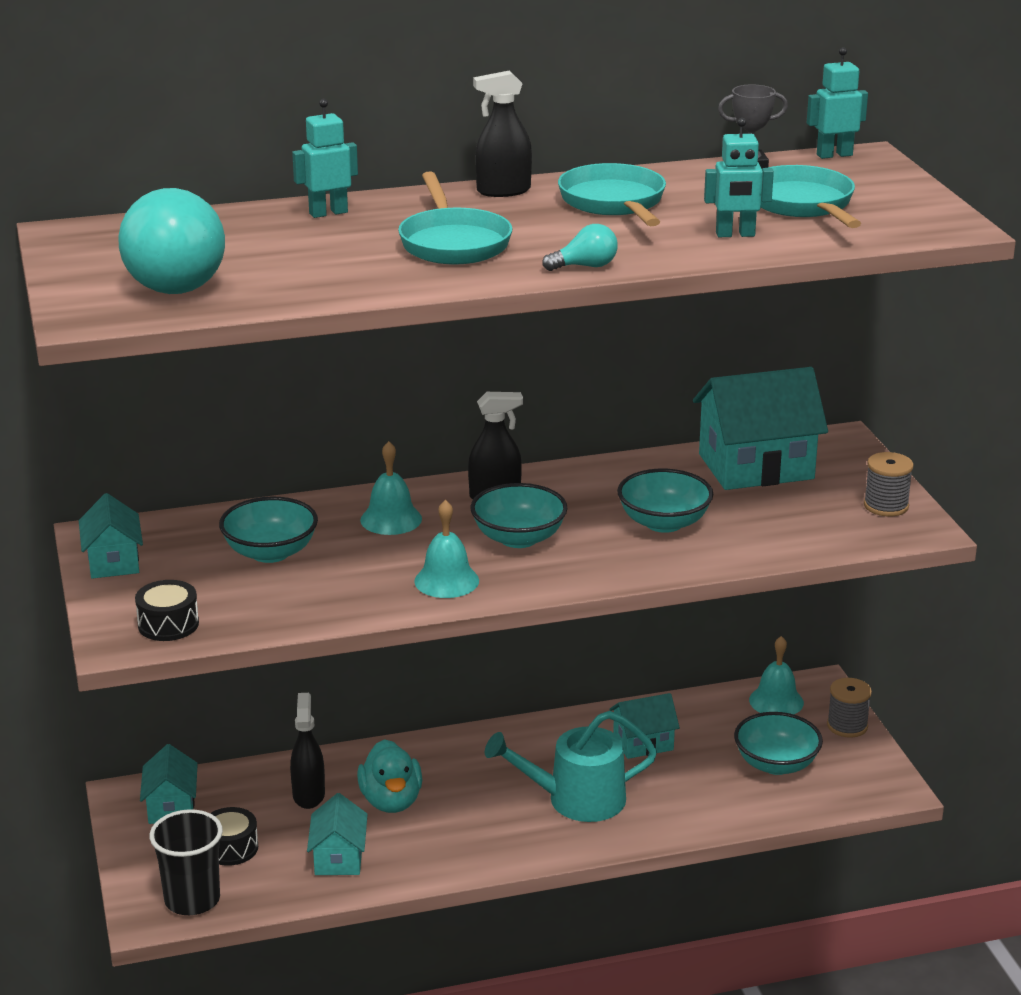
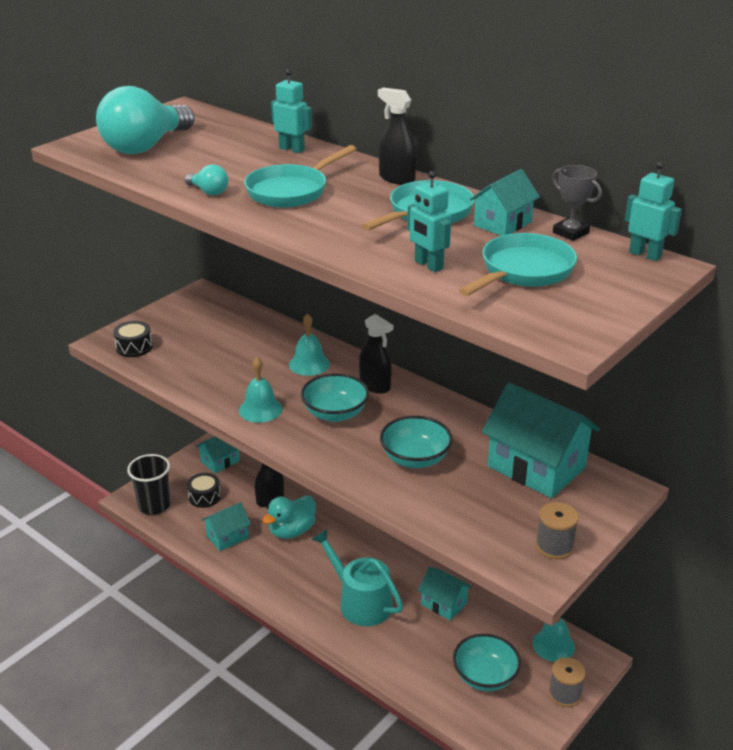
camera: 55 degrees right, 5 degrees up
turquoise house [79,493,143,579] -> turquoise house moved to [470,169,540,236]
turquoise bowl [219,497,318,563] -> none
turquoise light bulb [542,224,618,271] -> turquoise light bulb moved to [185,164,228,195]

